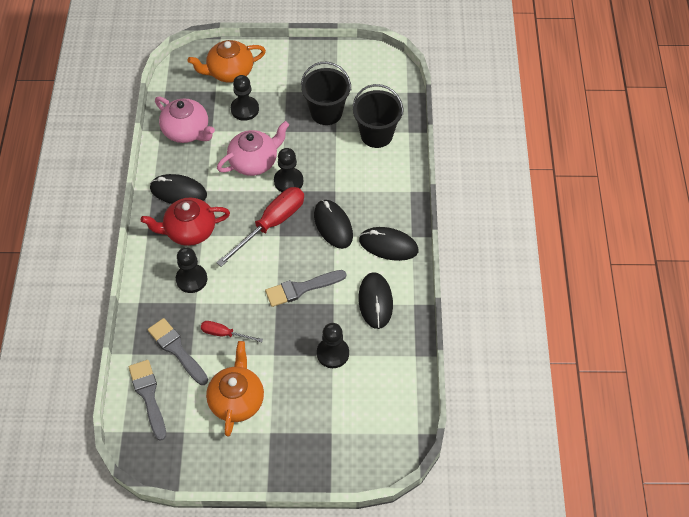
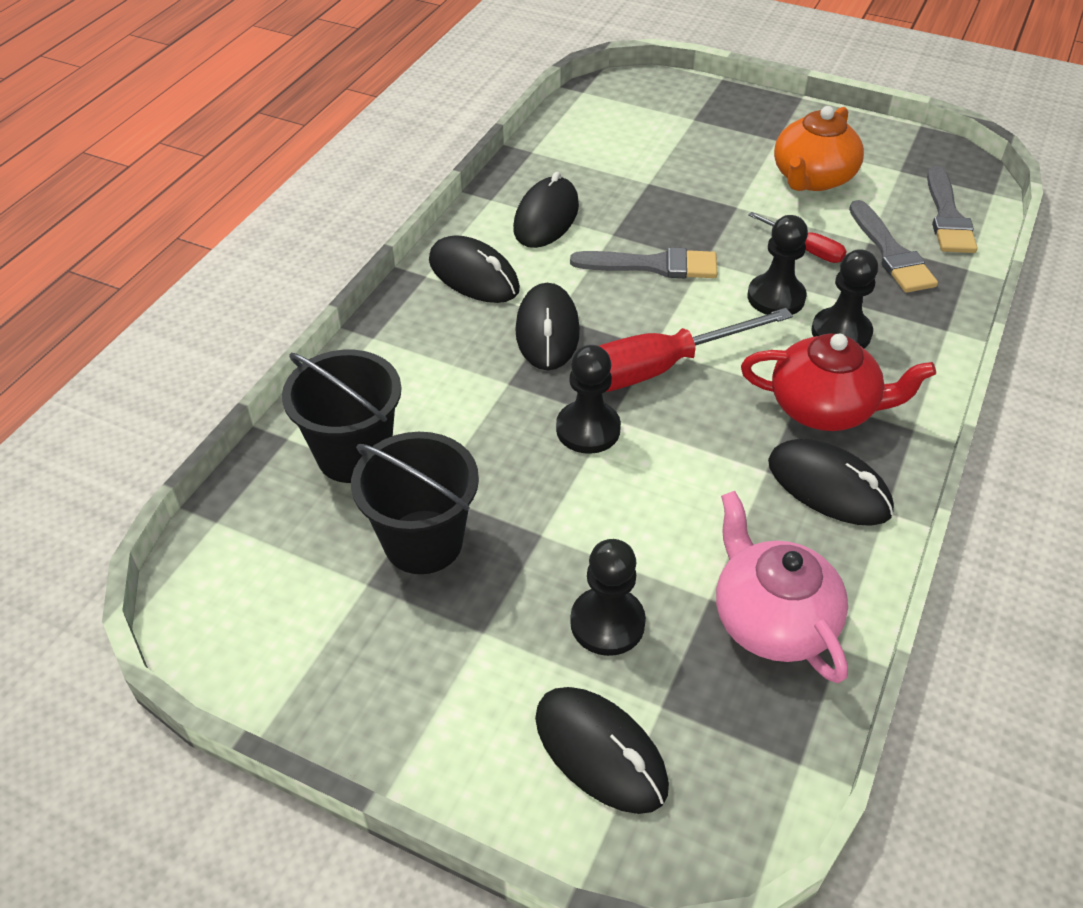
camera: 155 degrees left, 10 degrees down
orange teapot [188,40,266,83] -> black mouse [535,687,669,814]
pink teapot [217,121,289,176] -> none
black pawn [317,323,349,368] -> black pawn moved to [747,215,808,315]

